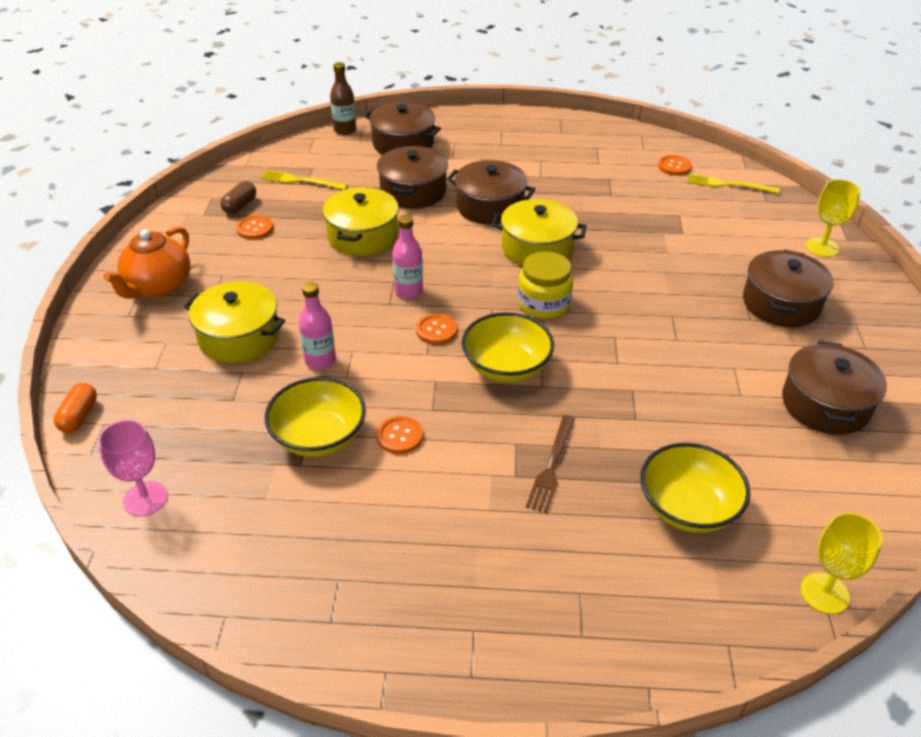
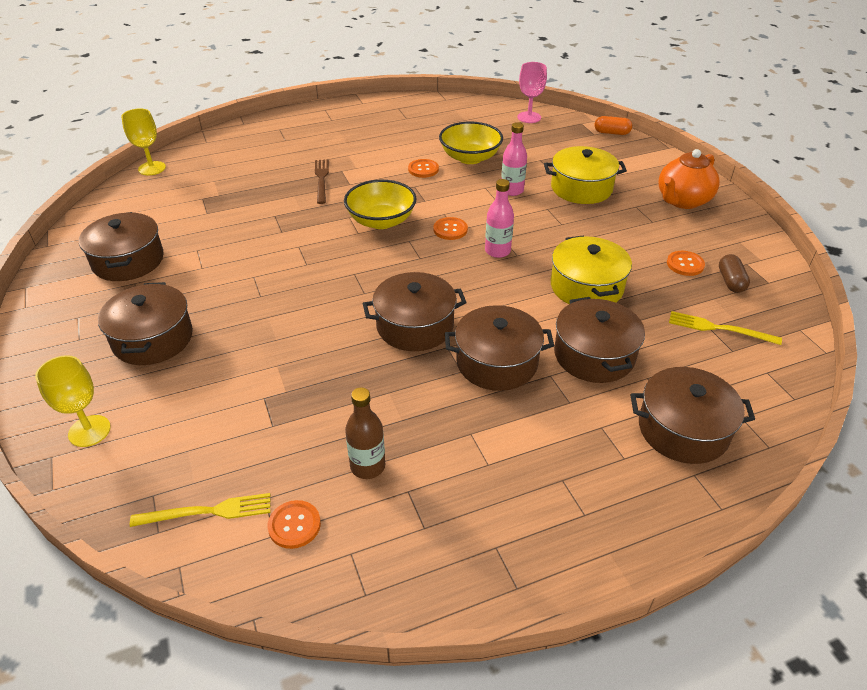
camera: 155 degrees right, 0 degrees up
orange capsule [54,383,97,433] -> orange capsule turned 60 degrees counterclockwise [595,116,632,135]
orange teapot [103,227,191,299] -> orange teapot turned 135 degrees counterclockwise [659,149,720,209]
yellow fork [261,170,348,190] -> yellow fork turned 150 degrees counterclockwise [669,311,782,345]
brown bottle [330,62,356,135] -> brown bottle moved to [345,387,385,479]
yellow pot [491,199,587,266] -> brown pot [363,272,467,351]
yellow jar [518,251,573,319] -> none
yellow bowl [640,443,750,533] -> none

